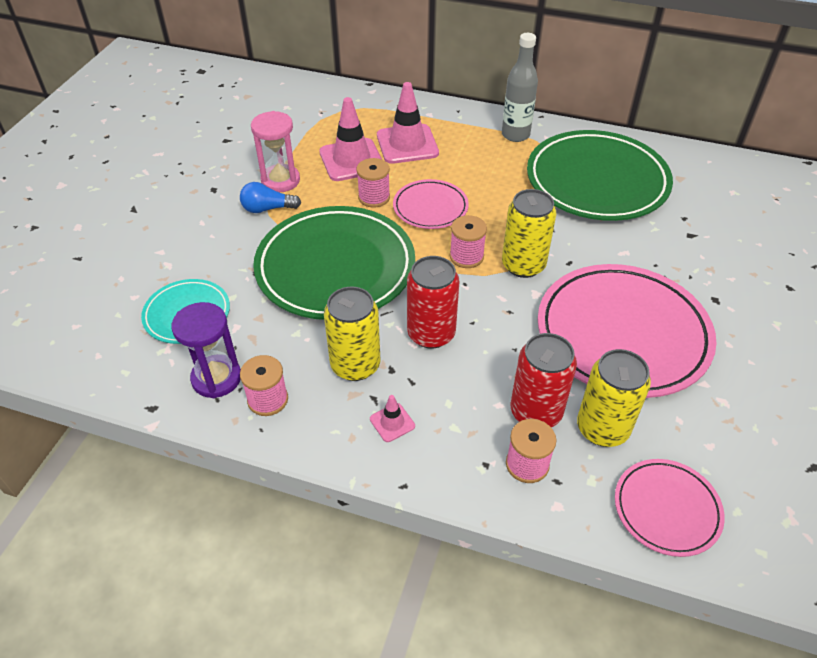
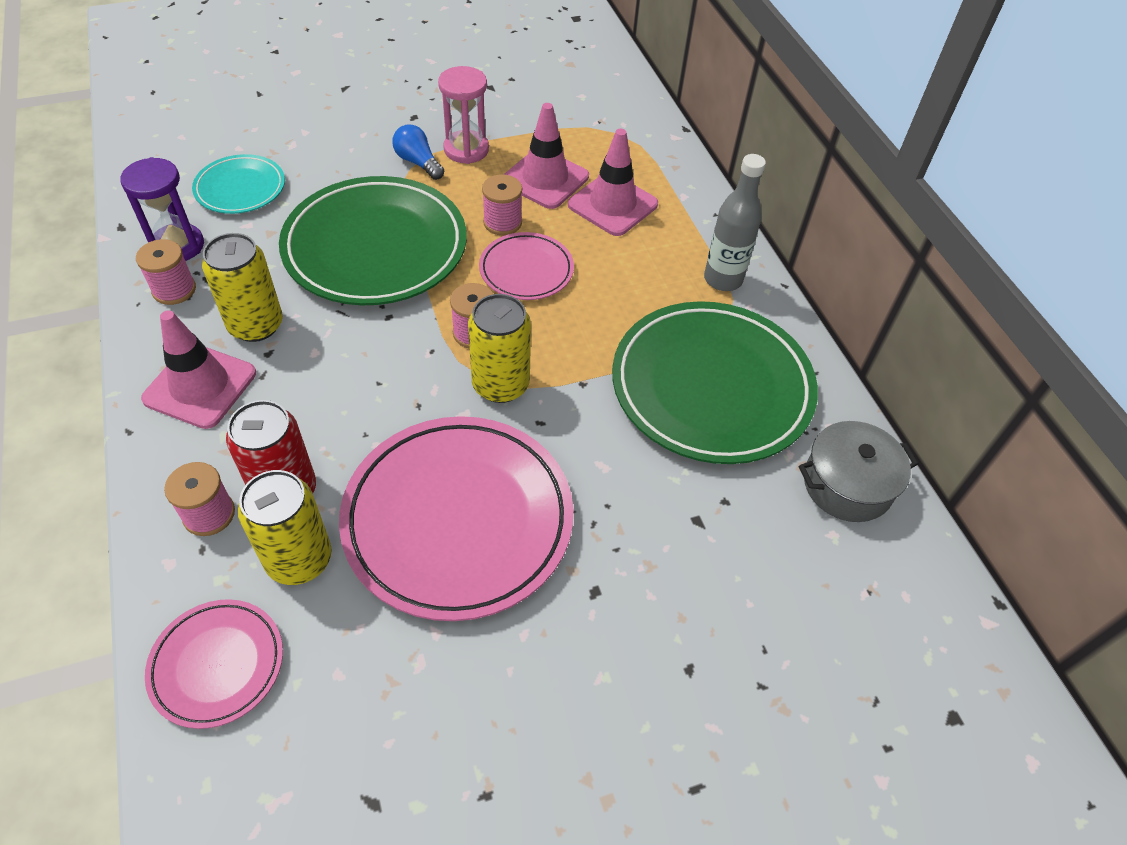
camera: 50 degrees right, 5 degrees up
pink traffic cone [370,395,415,442] -> pink traffic cone [141,310,256,429], size x2.15
red can [407,256,459,349] -> none
none -> grey pot [799,421,919,522]

